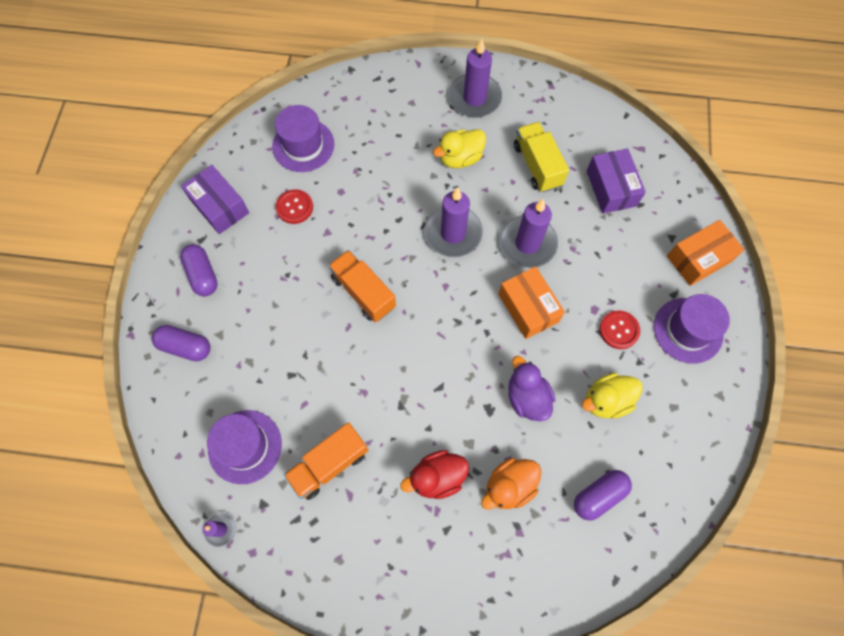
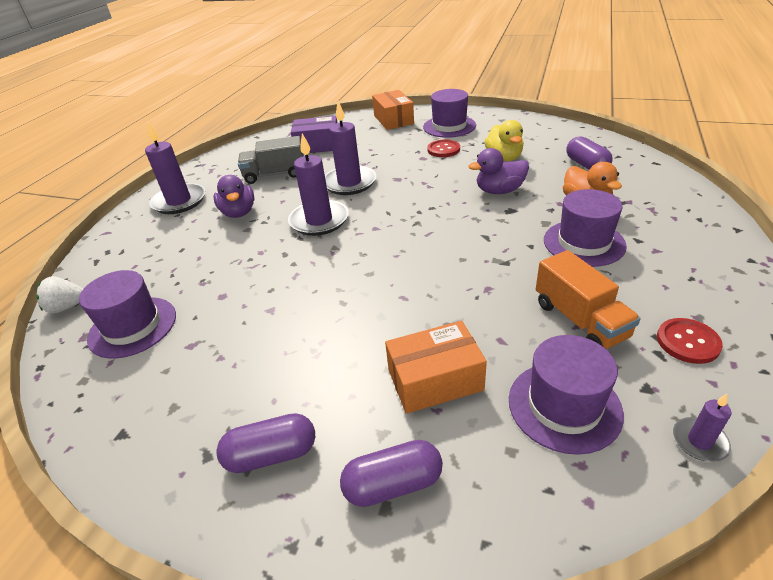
camera: 75 degrees left, 30 degrees down
purple capsule [152,325,210,362] -> purple capsule turned 45 degrees clockwise [340,440,443,507]
purple box [181,165,249,234] -> none
red button [276,189,313,224] -> red button moved to [657,318,723,364]
orange truck [328,250,396,323] -> none
red duck [400,450,469,499] -> purple hat [544,189,627,267]
yellow duck [433,129,486,168] -> purple duck [214,175,254,218]
orange box [498,266,565,339] -> orange box moved to [385,321,487,414]
yellow truck [514,122,569,192] -> grey truck [238,136,304,184]
none -> white strawberry [36,276,83,313]

